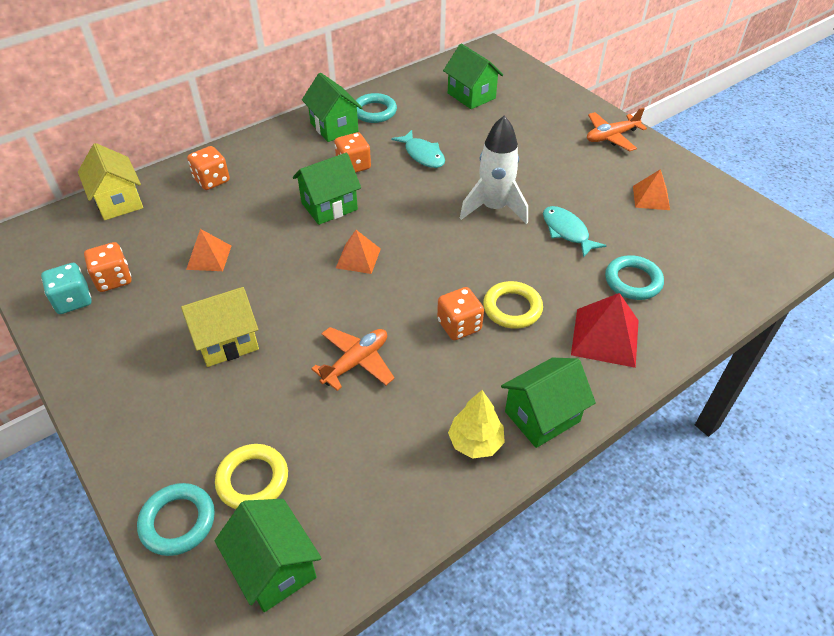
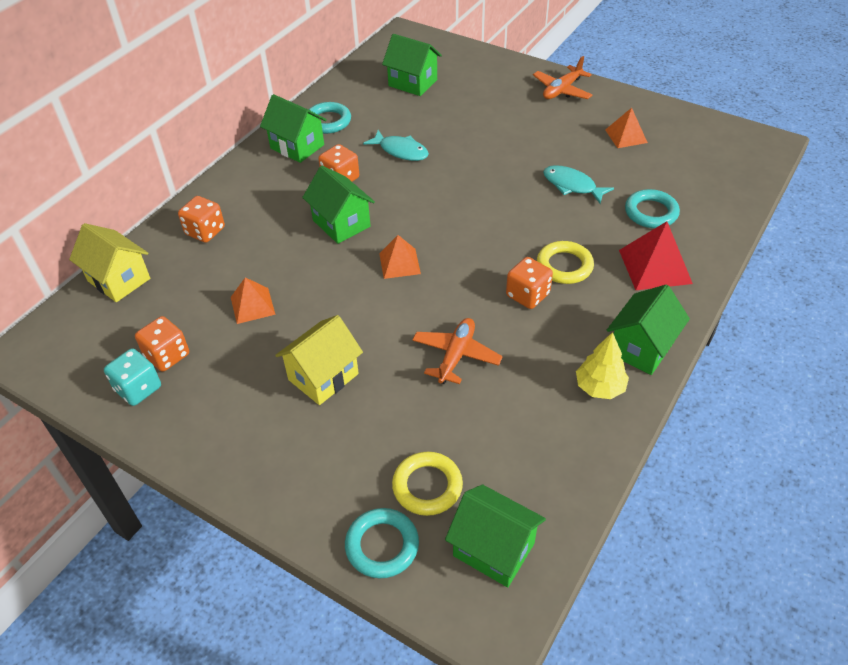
camera: 20 degrees left, 0 degrees up
green house [293,153,361,225] -> green house turned 75 degrees counterclockwise [302,166,375,244]
white rocket [460,116,528,224] -> none

